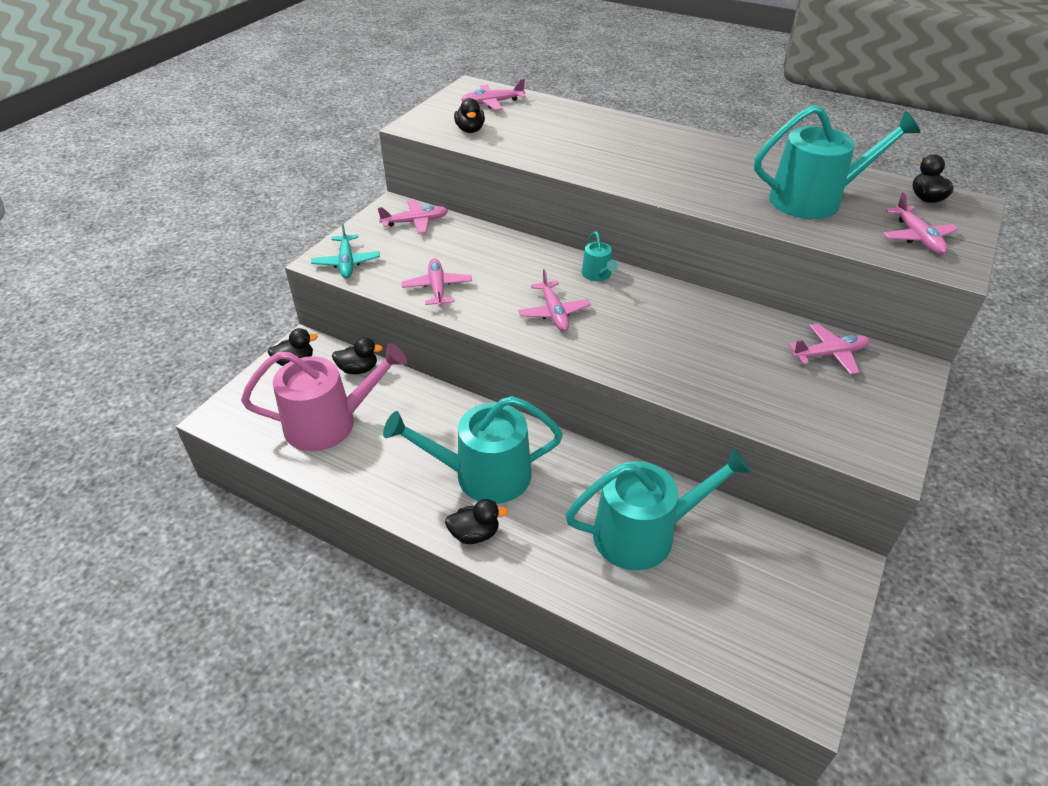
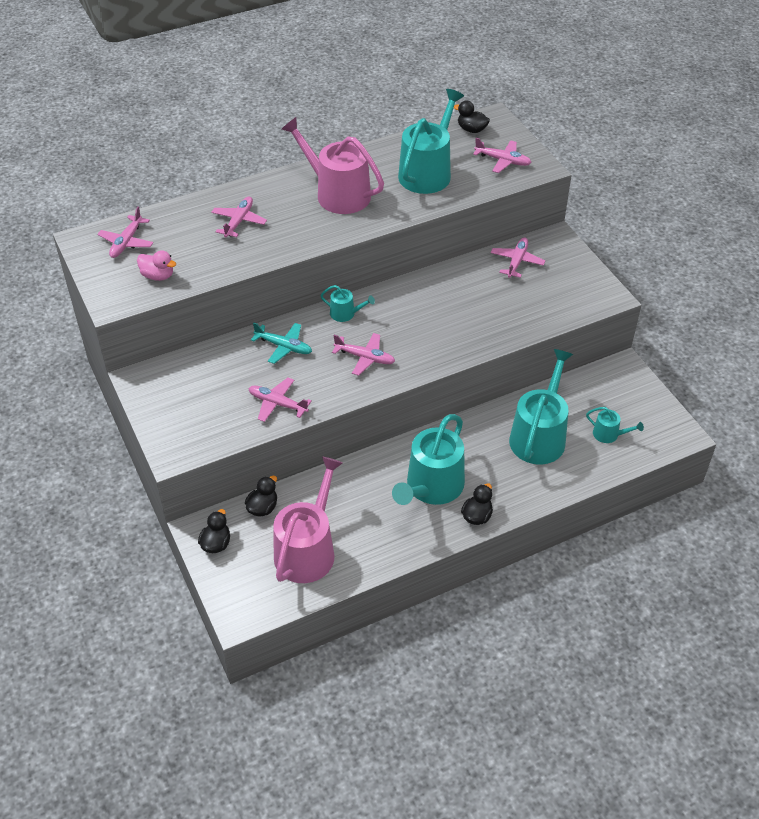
camera: 55 degrees left, 5 degrees up
turquoise plane [311,223,380,278] -> turquoise plane moved to [251,322,312,364]
pink plane [378,200,448,234] -> pink plane moved to [211,197,267,238]
black duck [454,98,485,133] -> pink duck [137,250,176,281]
none -> pink watering can [281,117,384,214]
none -> turquoise watering can [586,407,644,443]

